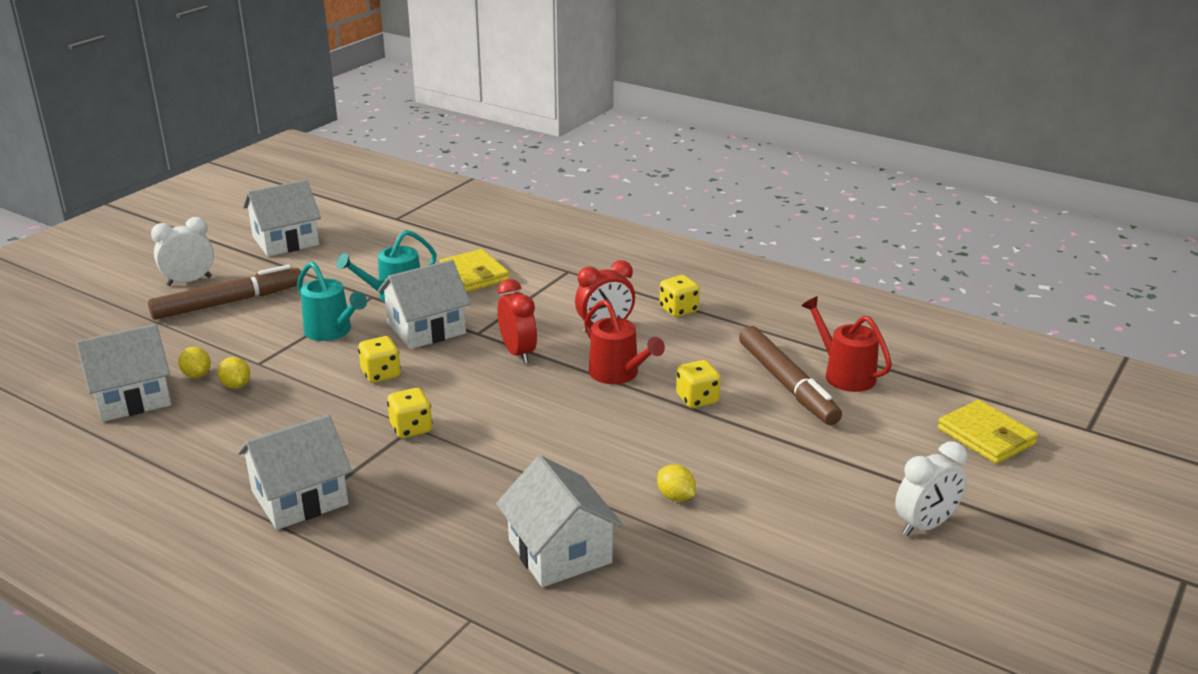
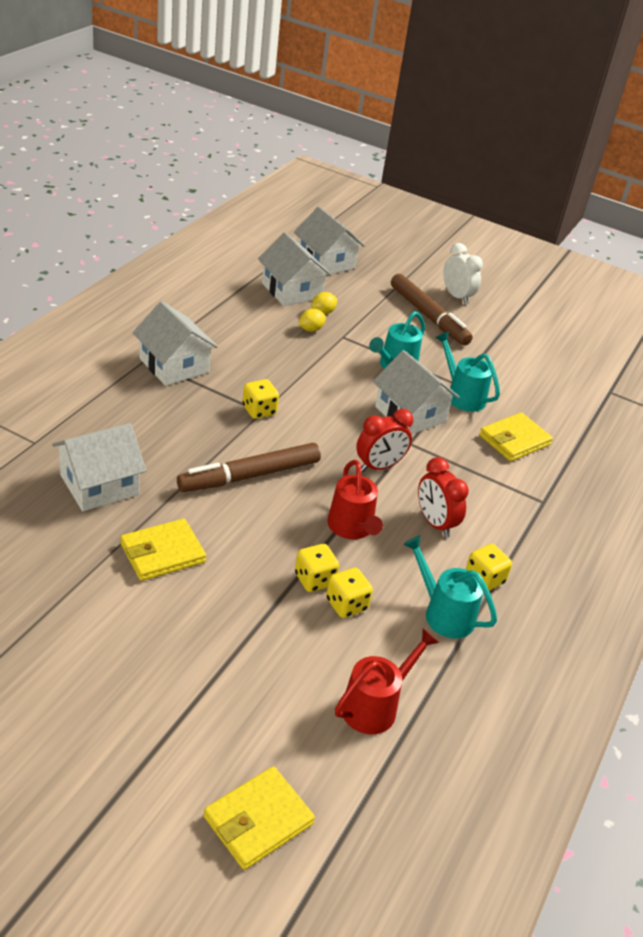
camera: 80 degrees right, 10 degrees up
white house [243,180,321,257] -> white house moved to [294,206,365,276]
yellow dice [358,336,401,383] -> yellow dice moved to [326,568,373,618]
red watering can [584,300,665,384] -> red watering can turned 60 degrees counterclockwise [327,460,383,539]
yellow lemon [657,464,696,502] -> yellow wallet [120,519,206,581]
brown marker [739,326,842,425] -> brown marker moved to [177,443,321,492]
white clock [895,441,968,536] -> none
none -> turquoise watering can [403,535,497,639]

